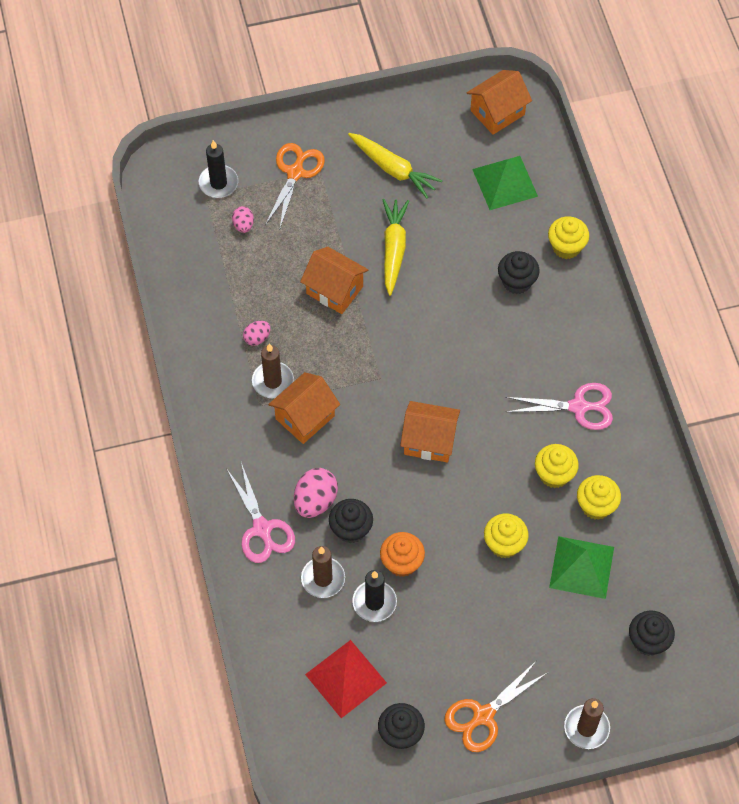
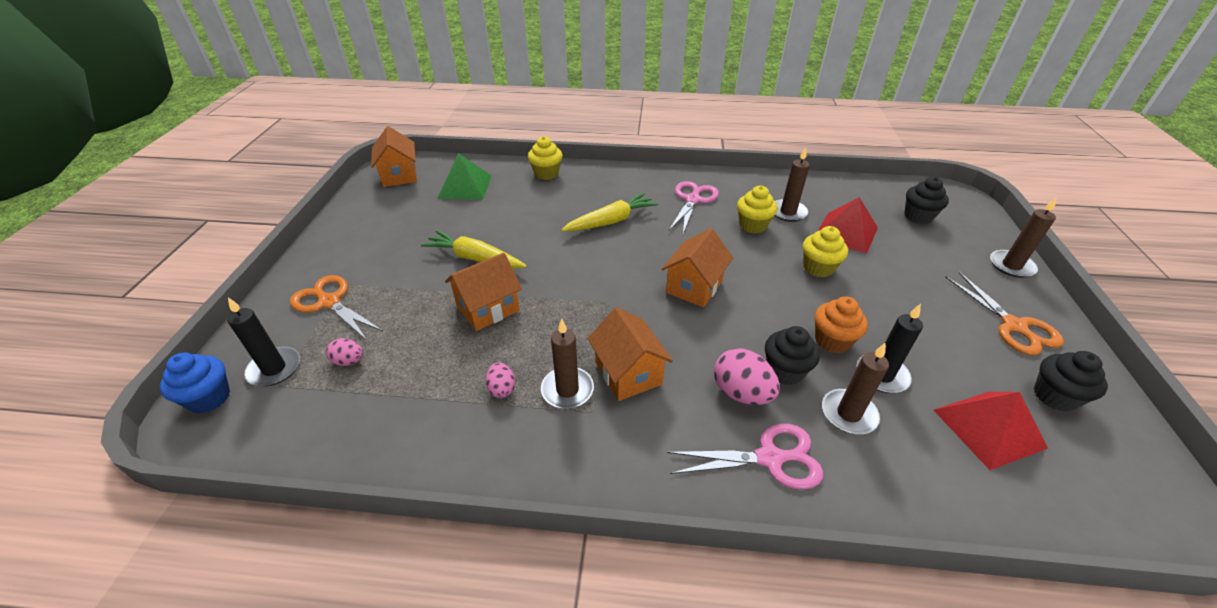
camera: 70 degrees left, 20 degrees down
yellow carrot [348,133,443,199] -> yellow carrot moved to [561,193,658,231]
black cupcake [498,251,540,294] -> none
green pyramid [549,536,614,599] -> red pyramid [818,197,878,254]
yellow cupcake [577,475,621,520] -> brown candle [774,147,810,222]
none -> blue cupcake [160,353,230,414]

